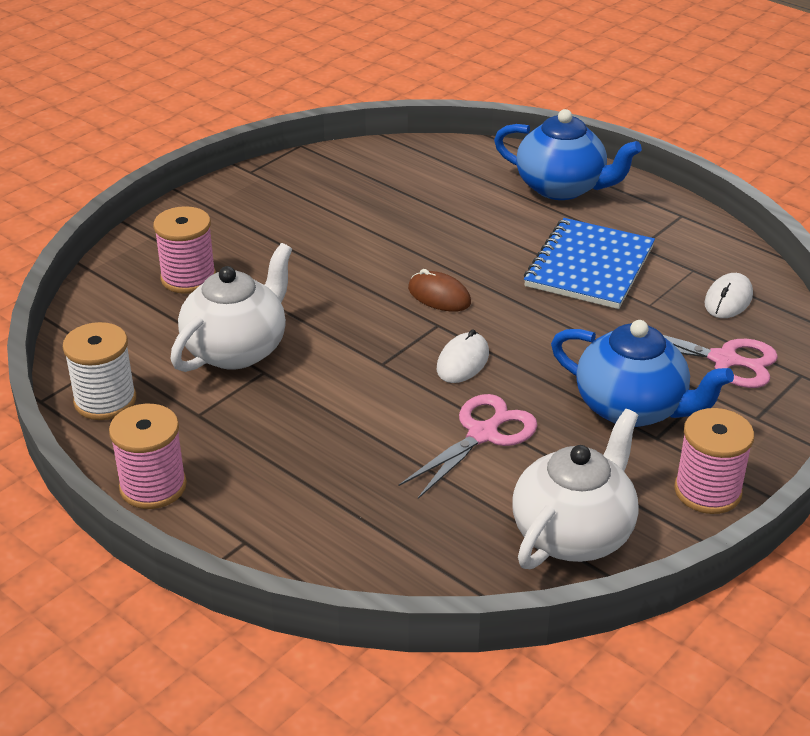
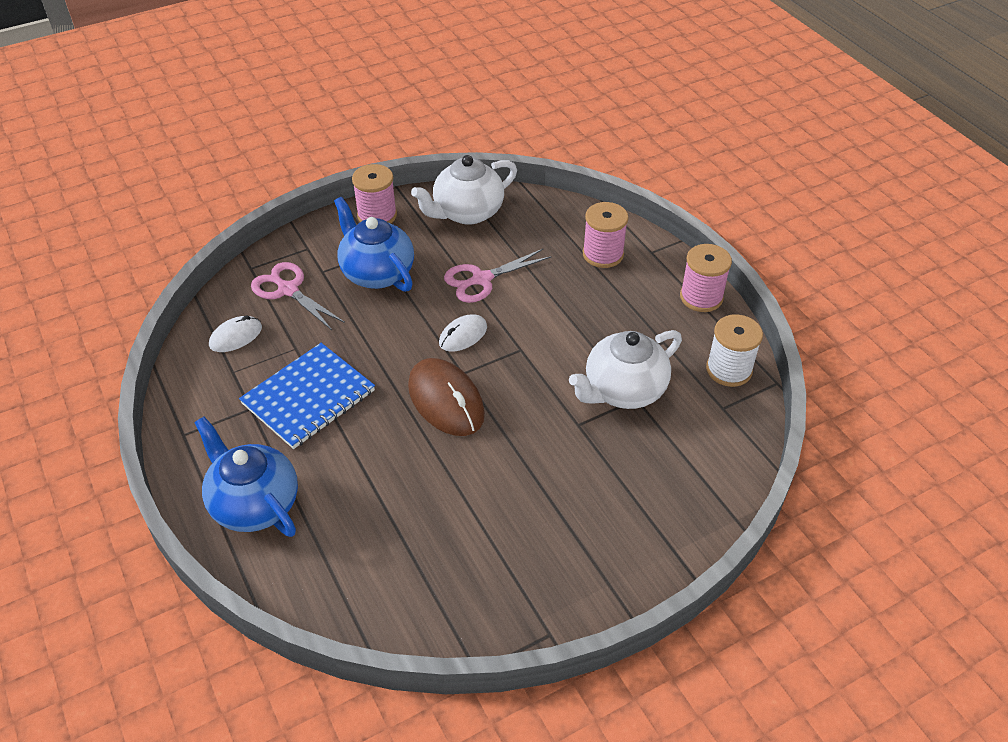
camera: 160 degrees left, 10 degrees up
pink spool [153,206,216,294] -> pink spool moved to [583,202,628,268]
brown mouse [408,269,471,312] -> brown mouse [408,358,485,436], size x1.74

